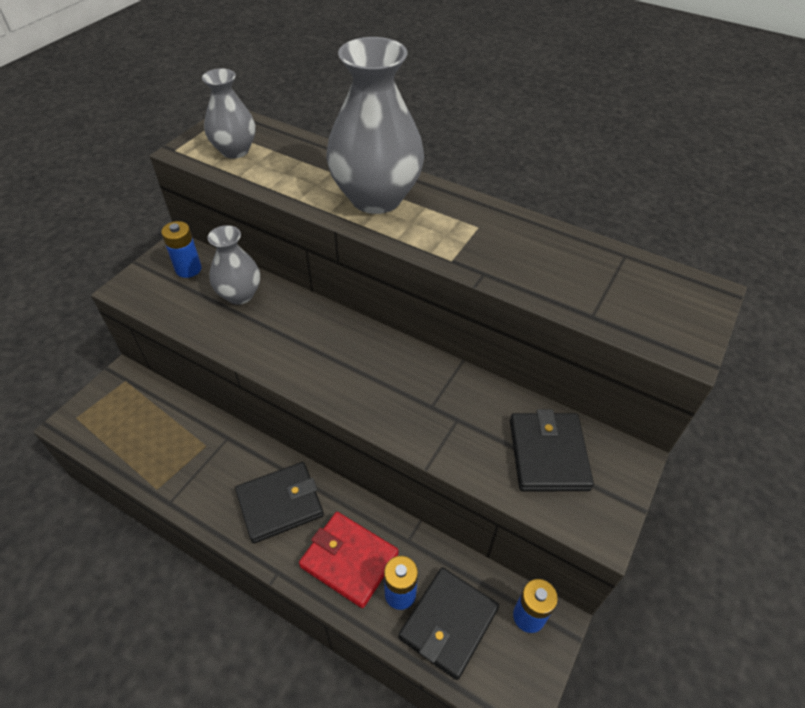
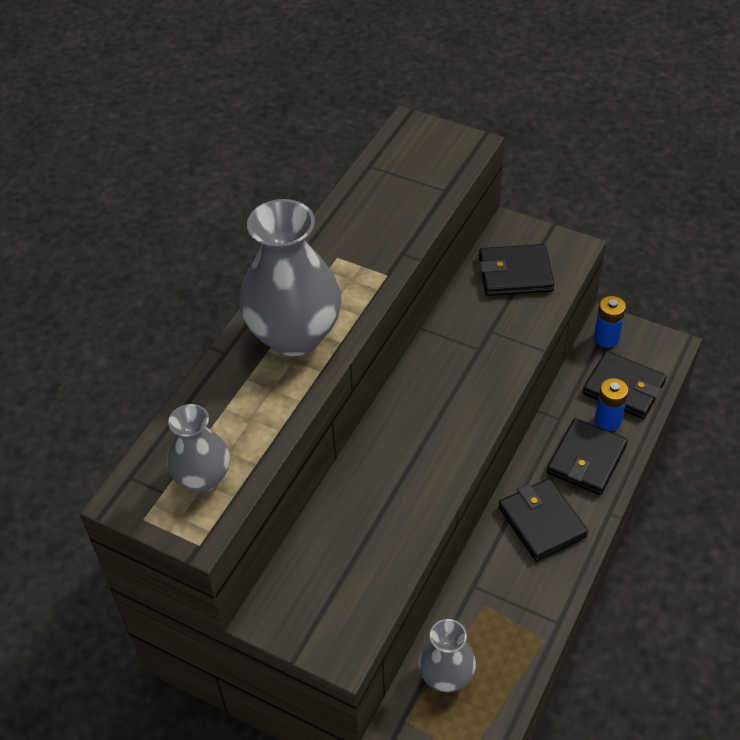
camera: 90 degrees left, 0 degrees up
blue battery [161,221,202,278] -> none
grey vase [207,225,260,305] -> grey vase moved to [418,619,476,692]
red wallet [299,512,399,608] -> black wallet [547,418,628,495]

